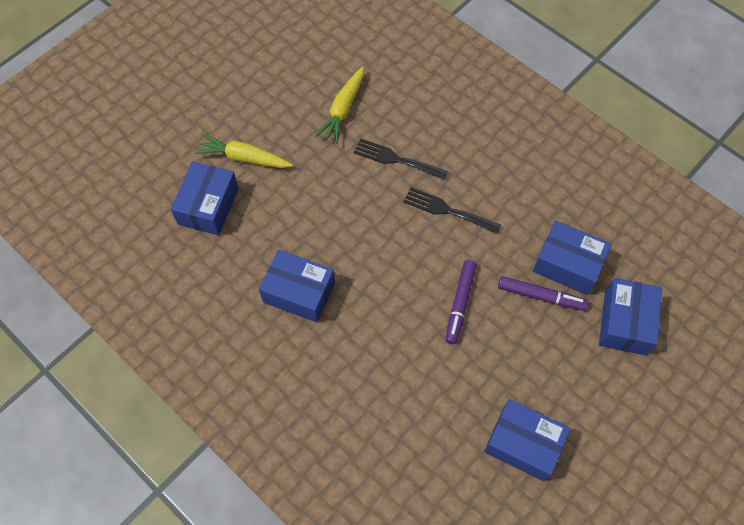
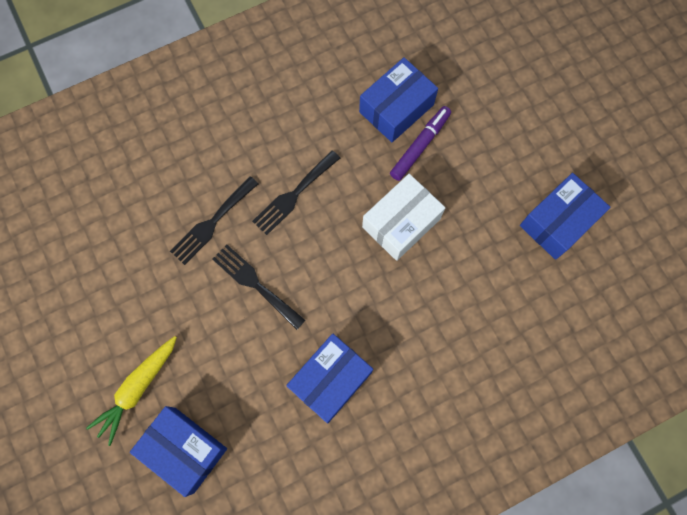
camera: 70 degrees left, 10 degrees up
yellow carrot [315,66,364,144] -> none
purple marker [445,260,477,344] -> white box [362,174,445,261]
blue box [599,278,662,355] -> none
none -> black fork [212,244,306,330]

